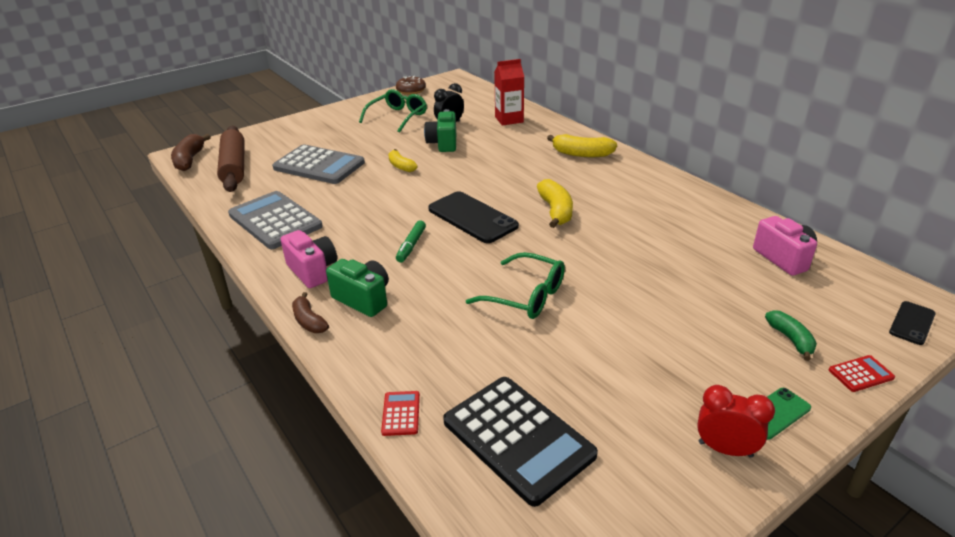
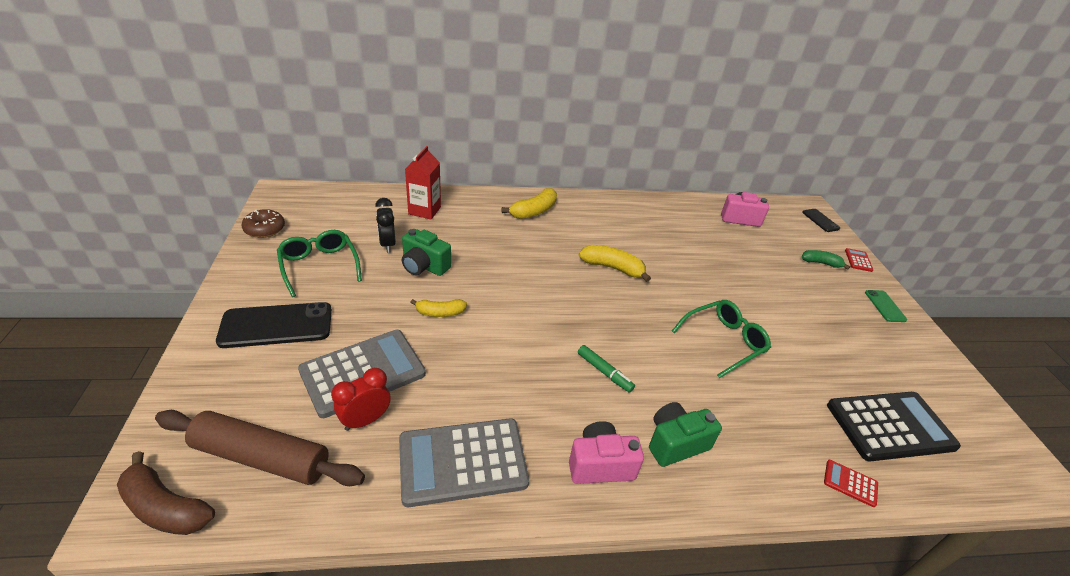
camera: 65 degrees left, 5 degrees up
brown banana [292,292,329,333] -> none
black phone [428,191,519,243] -> black phone moved to [216,302,332,348]
red clock [697,385,775,458] -> red clock moved to [331,368,391,431]

